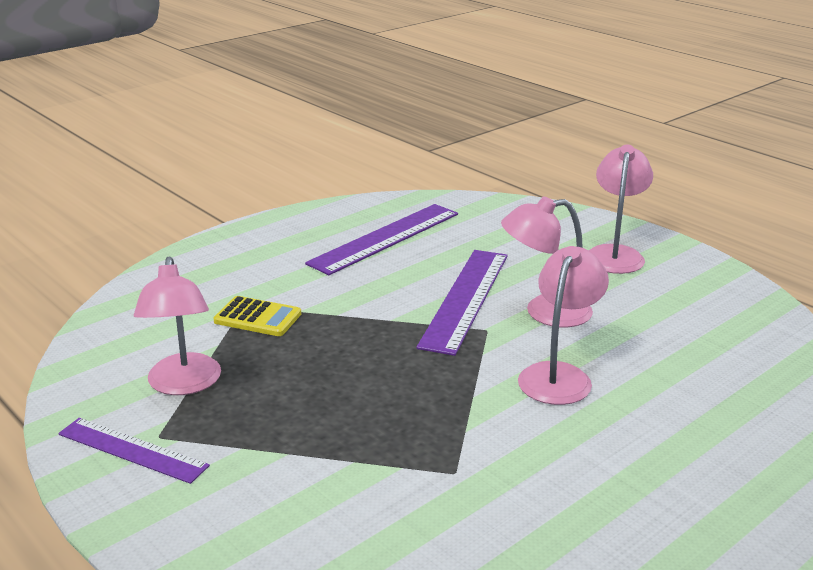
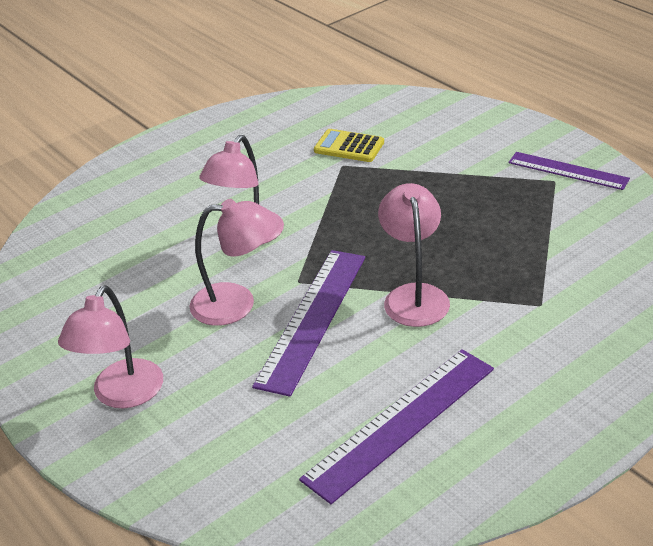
camera: 175 degrees left, 10 degrees up
pink lamp [134,256,221,395] -> pink lamp moved to [378,183,450,327]
yellow calculator [213,296,301,336] -> yellow calculator moved to [314,129,384,162]

